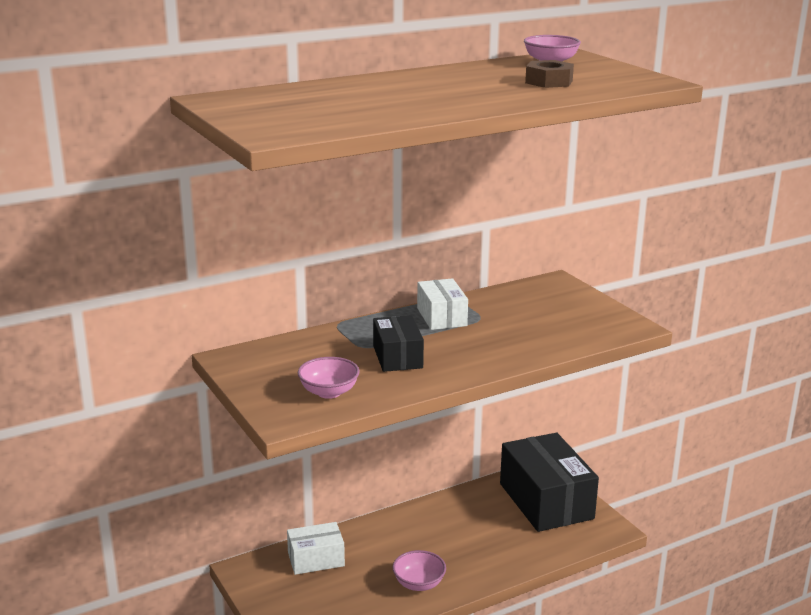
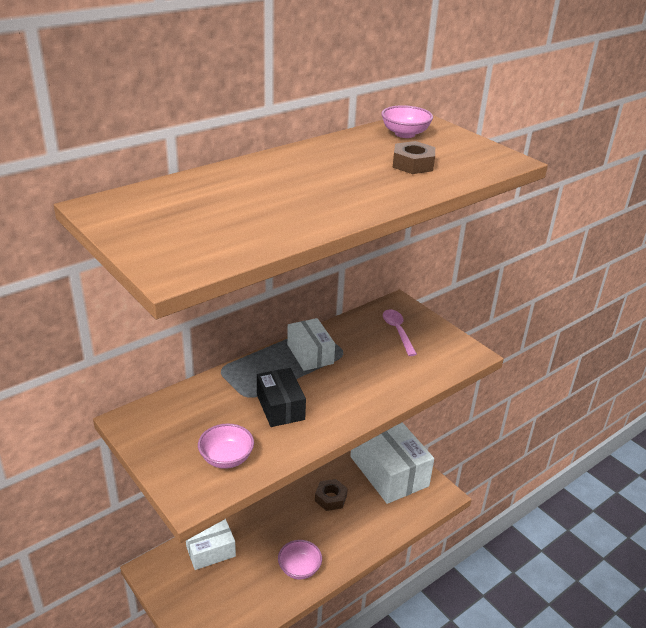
camera: 10 degrees left, 10 degrees up
black box [500,433,599,532] -> white box [350,422,434,504]
none -> brown nut [315,479,348,511]
none -> pink spoon [383,309,417,356]

